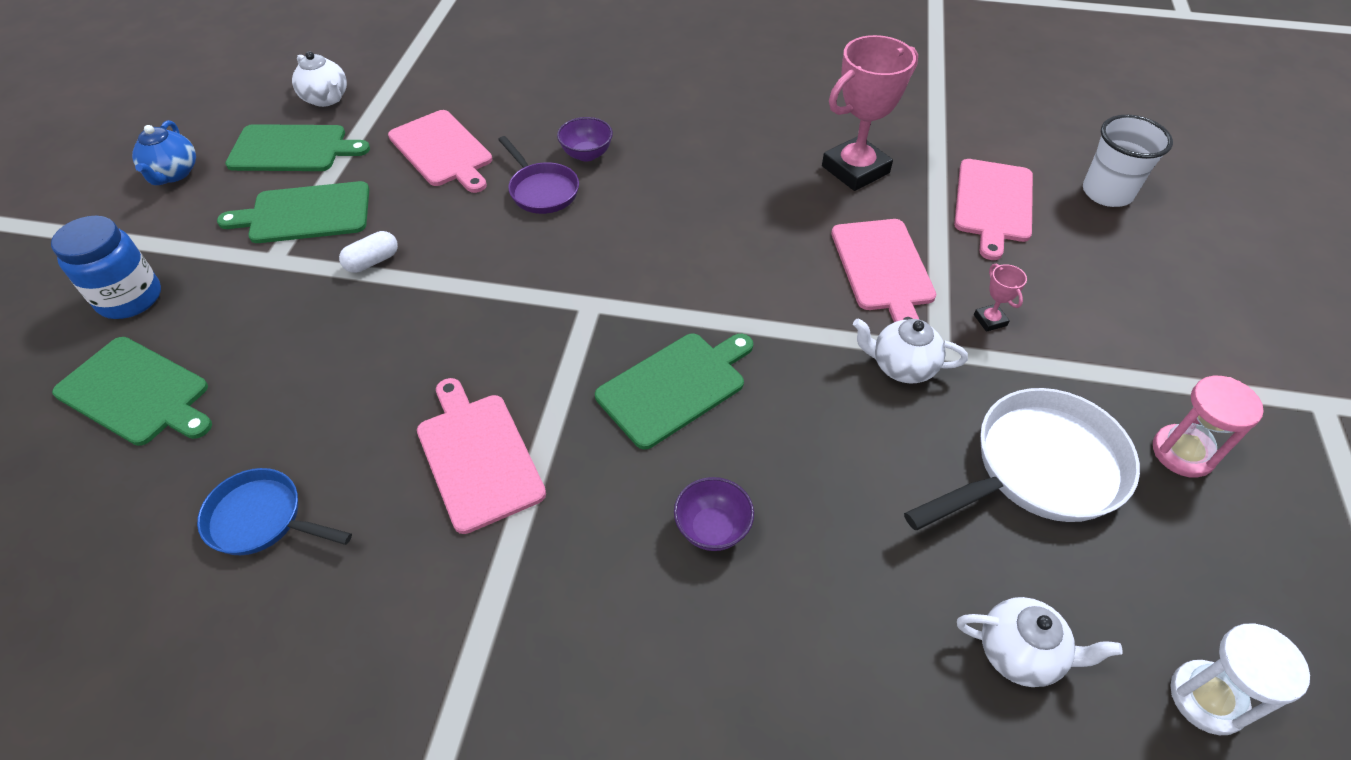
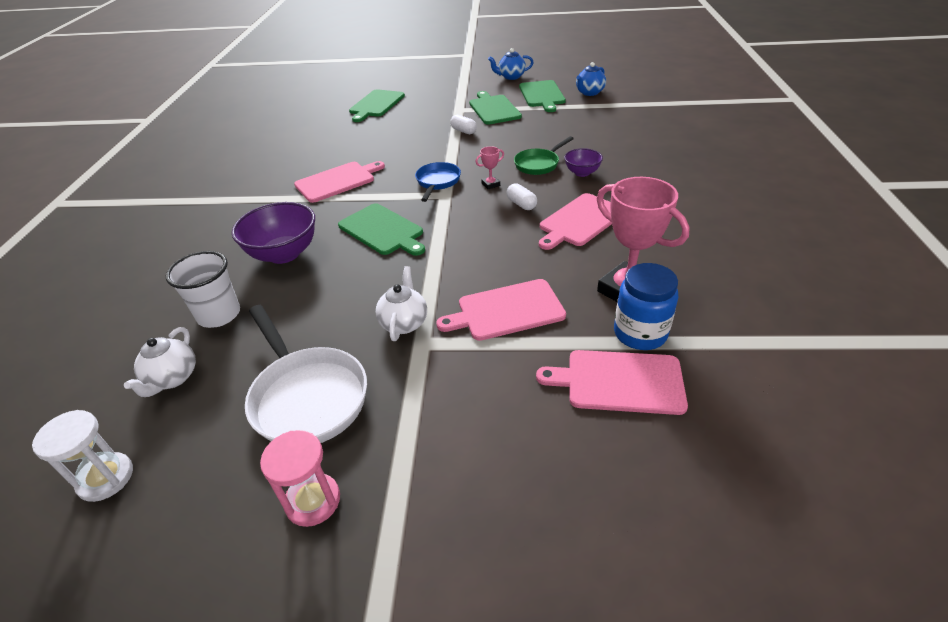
camera: 85 degrees right, 10 degrees down
blue jar [51,216,161,319] -> blue jar moved to [614,263,678,350]
blue pan [197,468,352,555] -> blue pan moved to [415,162,461,202]
white teapot [292,51,347,107] -> blue teapot [576,62,606,96]
pink cutting board [388,110,492,193] -> pink cutting board moved to [539,193,612,250]
purple pan [498,136,579,214] -> green pan [514,136,574,175]
purple bowl [674,477,754,551] -> purple bowl [232,202,315,264], size x1.82
pink trophy [974,264,1027,332] -> pink trophy moved to [475,146,504,189]
white cup [1083,115,1173,207] -> white cup moved to [166,251,240,328]
none -> white capsule [507,183,537,210]

